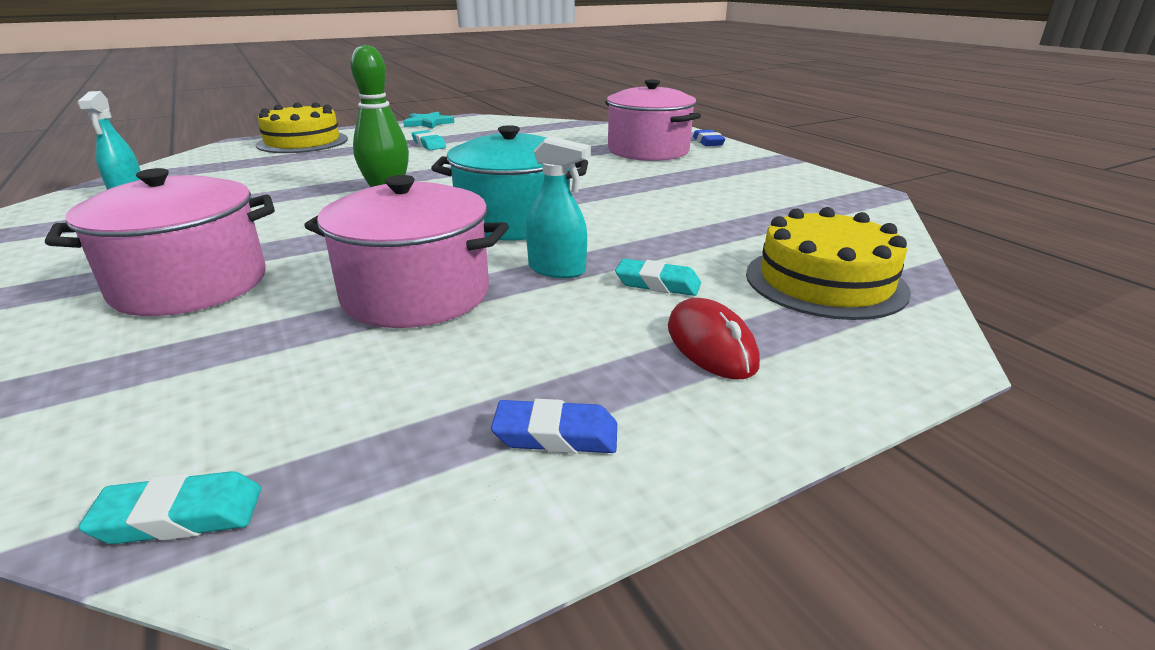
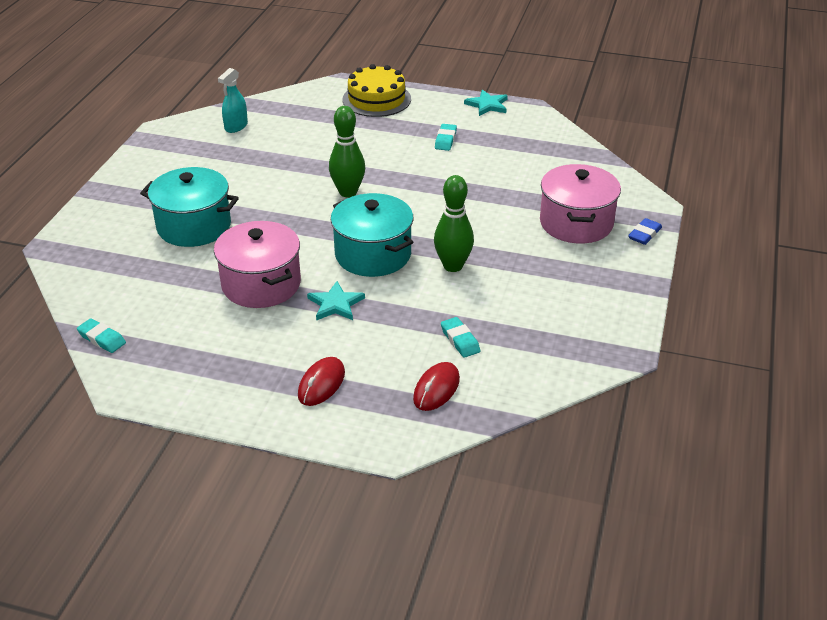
camera: 45 degrees right, 10 degrees up
pink pot [45,168,275,316] -> turquoise pot [140,167,239,247]
blue eraser [491,399,617,453] -> none
turquoise spray bottle [526,136,591,278] -> turquoise star [307,281,365,321]
turquoise eraser [615,259,701,296] -> turquoise eraser moved to [441,317,480,358]
yellow cake [746,207,911,320] -> red mouse [413,362,460,411]
none -> green bowling pin [434,175,474,272]

